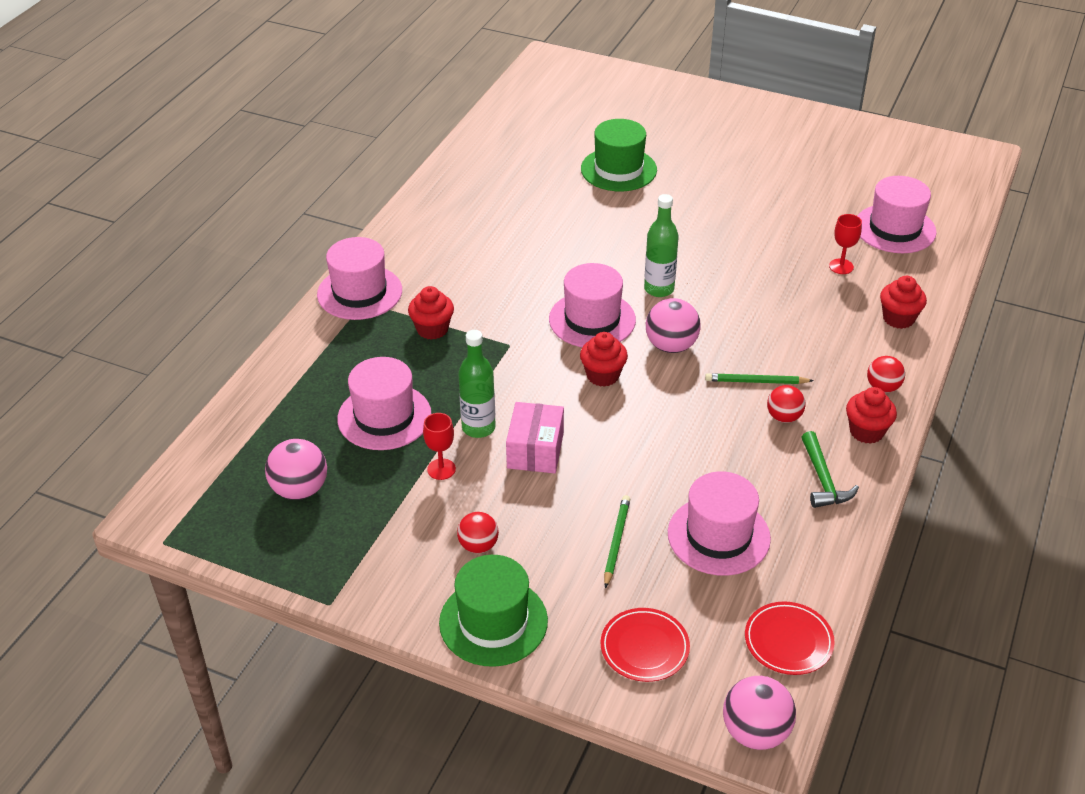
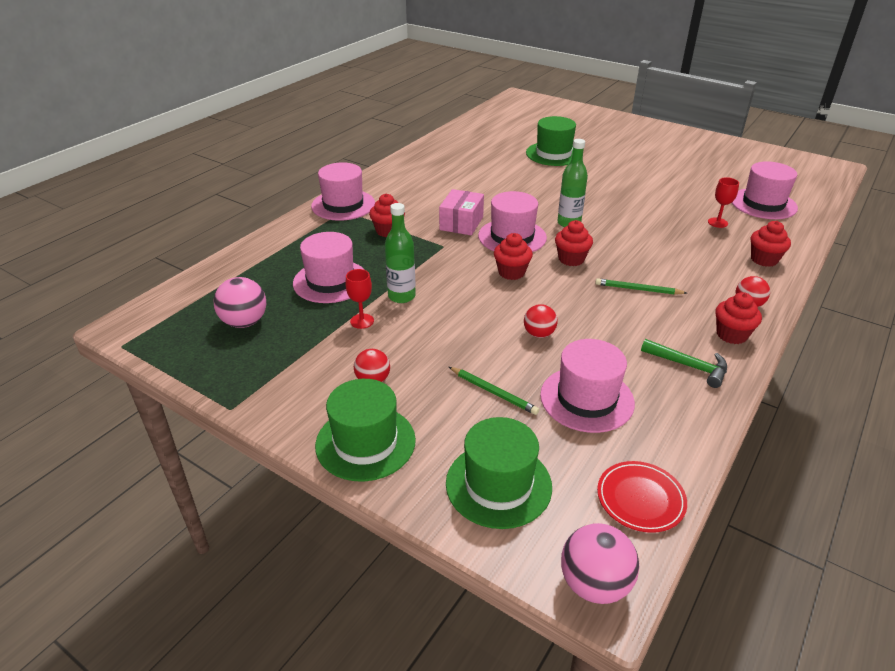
camera: 10 degrees right, 5 degrees down
pink box [506,402,564,474] -> pink box moved to [439,189,484,235]
red plate [601,608,690,682] -> green hat [446,417,552,529]
green pencil [604,495,630,588] -> green pencil turned 105 degrees clockwise [449,367,539,415]
pink ball [646,298,701,353] -> red cupcake [555,220,593,266]
red ball [767,385,805,423] -> red ball moved to [524,304,558,338]
green hammer [802,431,859,508] -> green hammer turned 60 degrees counterclockwise [641,339,727,388]

